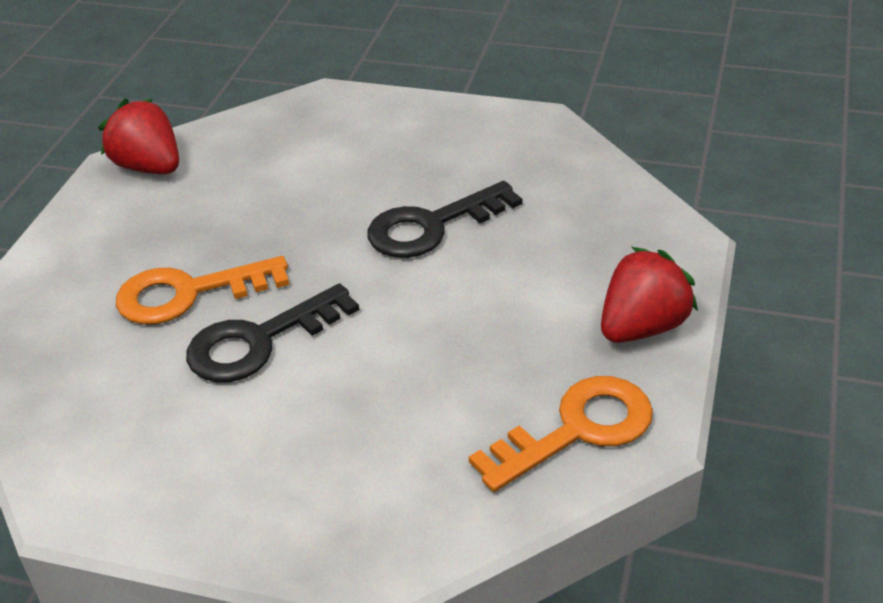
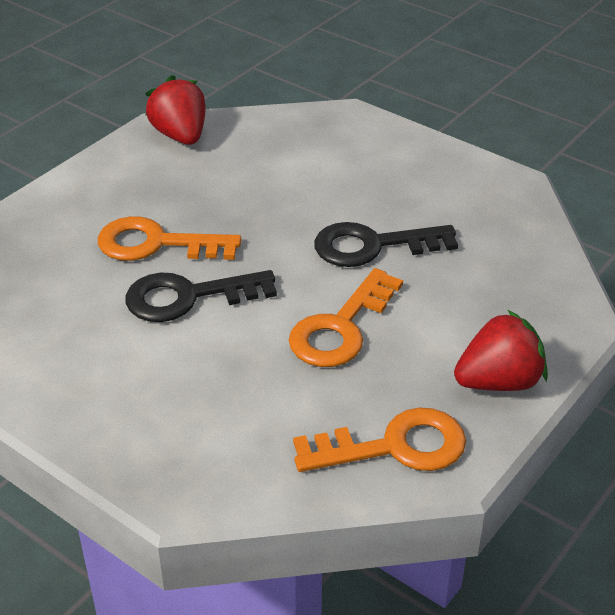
camera: 20 degrees right, 0 degrees up
none -> orange key [289,268,403,367]

